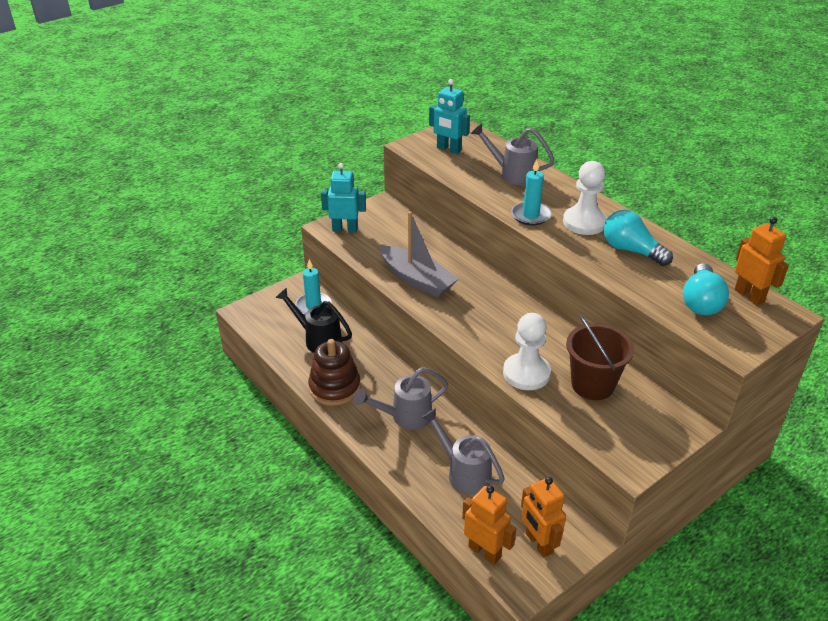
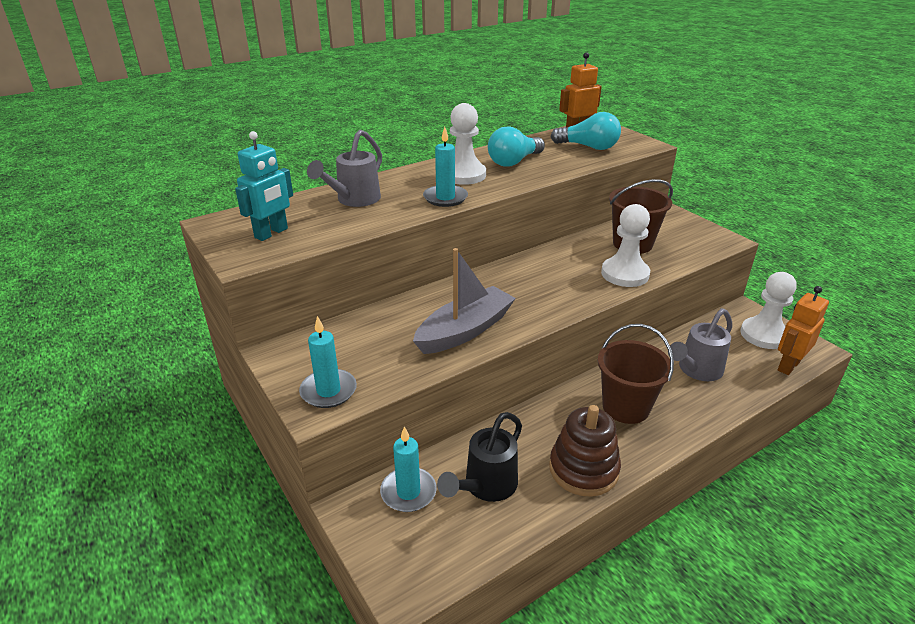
camera: 85 degrees left, 5 degrees down
turquoise robot [321,163,366,233] -> turquoise candle [299,316,357,408]
grey watering can [354,367,448,430] -> brown bucket [598,324,674,424]
orange robot [521,477,566,558] -> white pawn [741,272,797,349]

